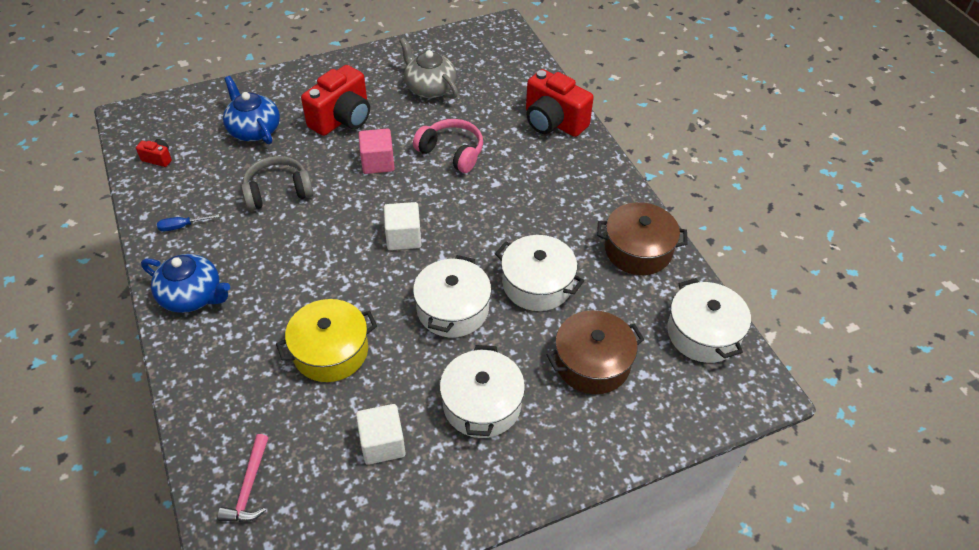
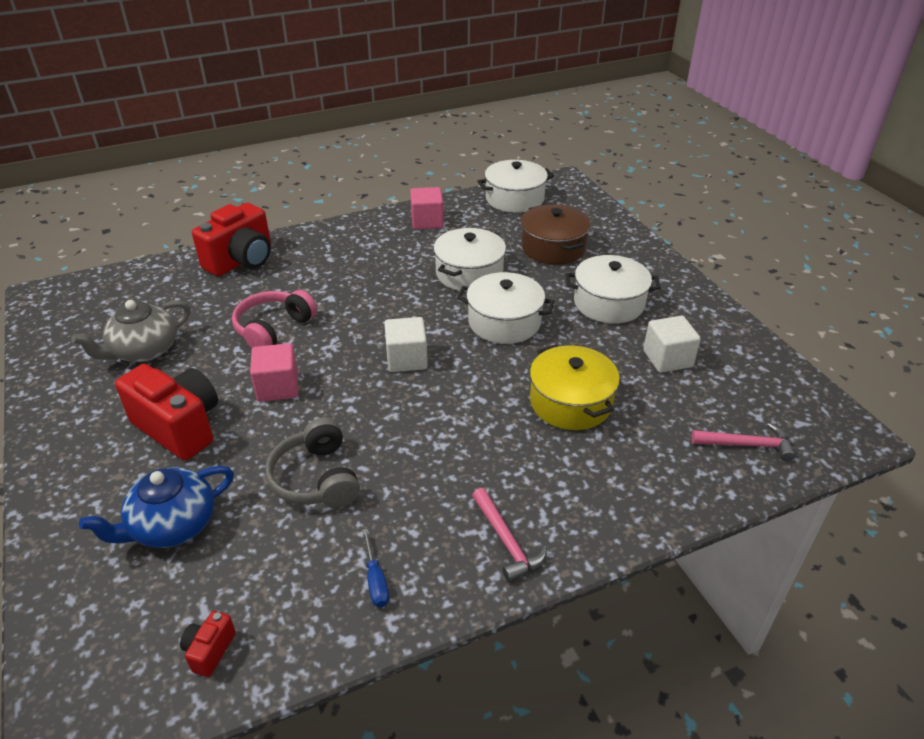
camera: 90 degrees left, 10 degrees down
blue teapot [141,254,230,313] -> pink hammer [472,488,547,582]
brown pot [597,202,687,275] -> pink cube [410,187,444,230]

